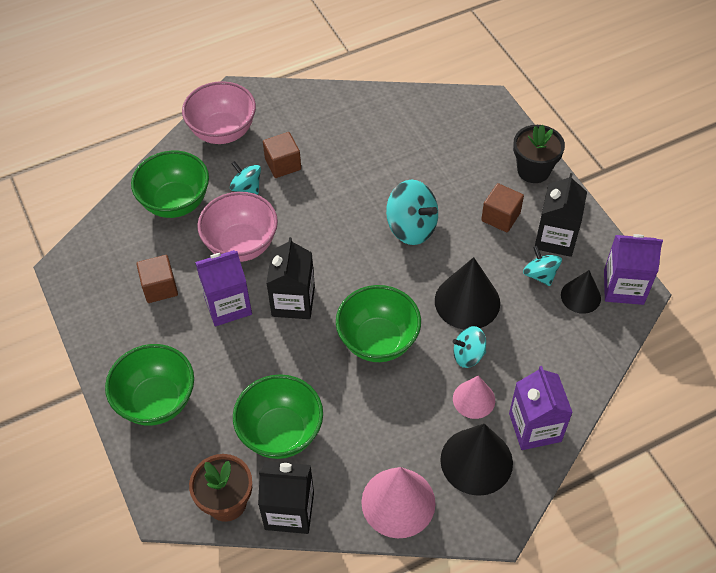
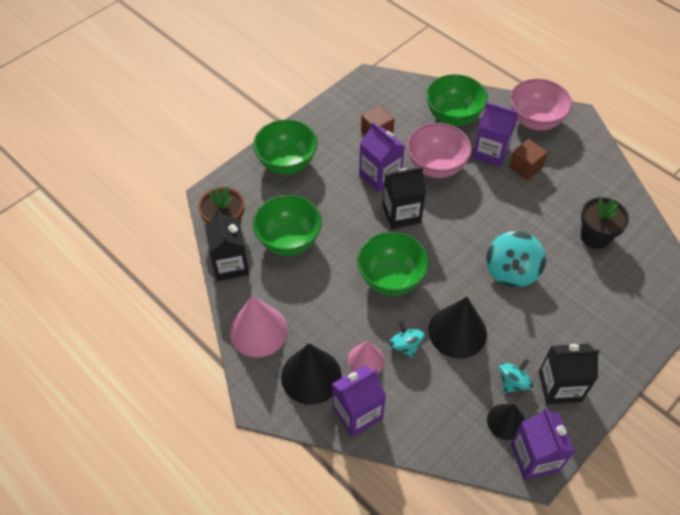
camera: 70 degrees right, 0 degrees up
turquoise spinning top [230,161,261,195] -> purple carton [472,102,518,167]
brown cube [481,183,524,232] -> none
black flower pot [513,125,565,183] -> black flower pot moved to [580,197,629,249]

